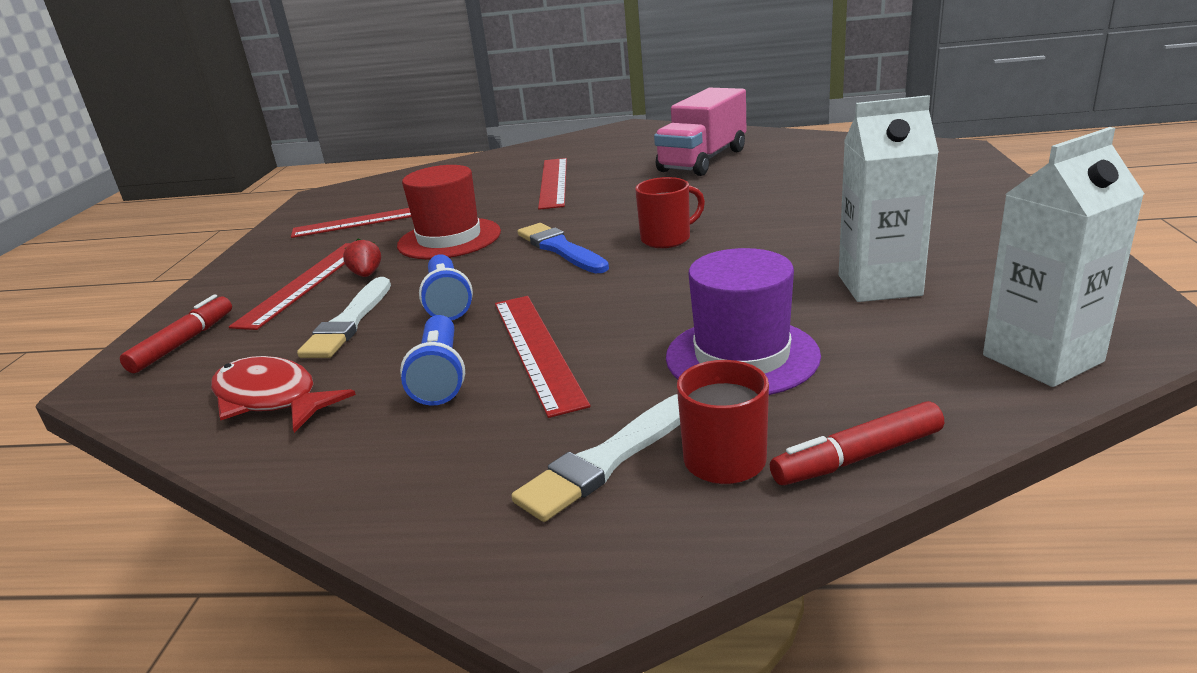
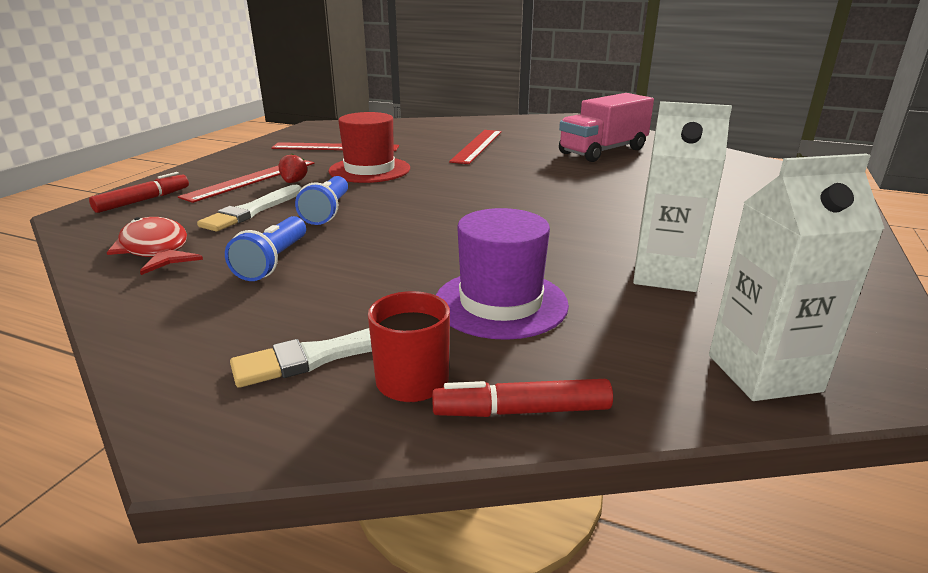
camera: 15 degrees right, 0 degrees up
red ruler [495,296,590,418] -> none
blue brush [518,223,609,273] -> none
red mug [635,177,705,248] -> none

